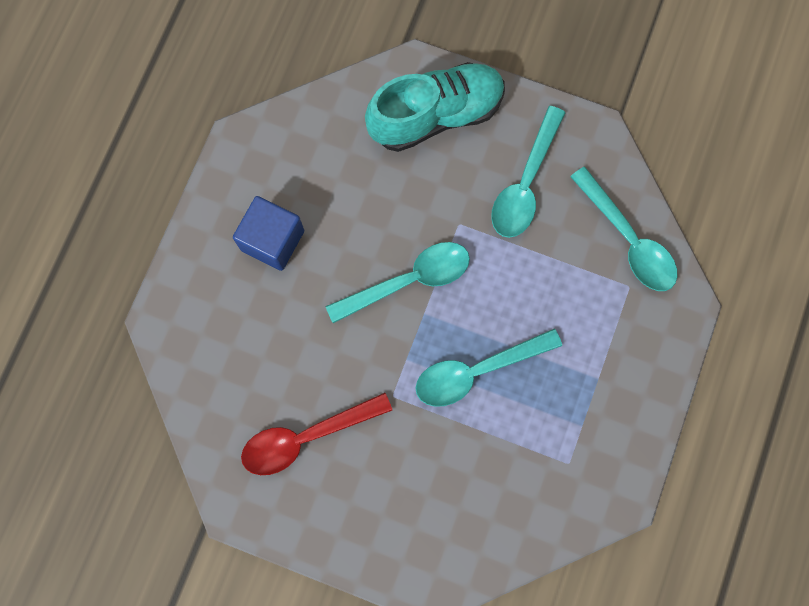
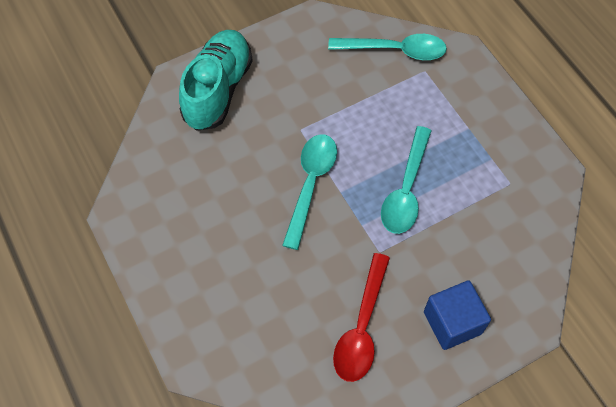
camera: 50 degrees left, 15 degrees down
blue cube [233,196,304,271] -> blue cube moved to [424,280,491,350]
turquoise spoon [491,106,565,238] -> none

